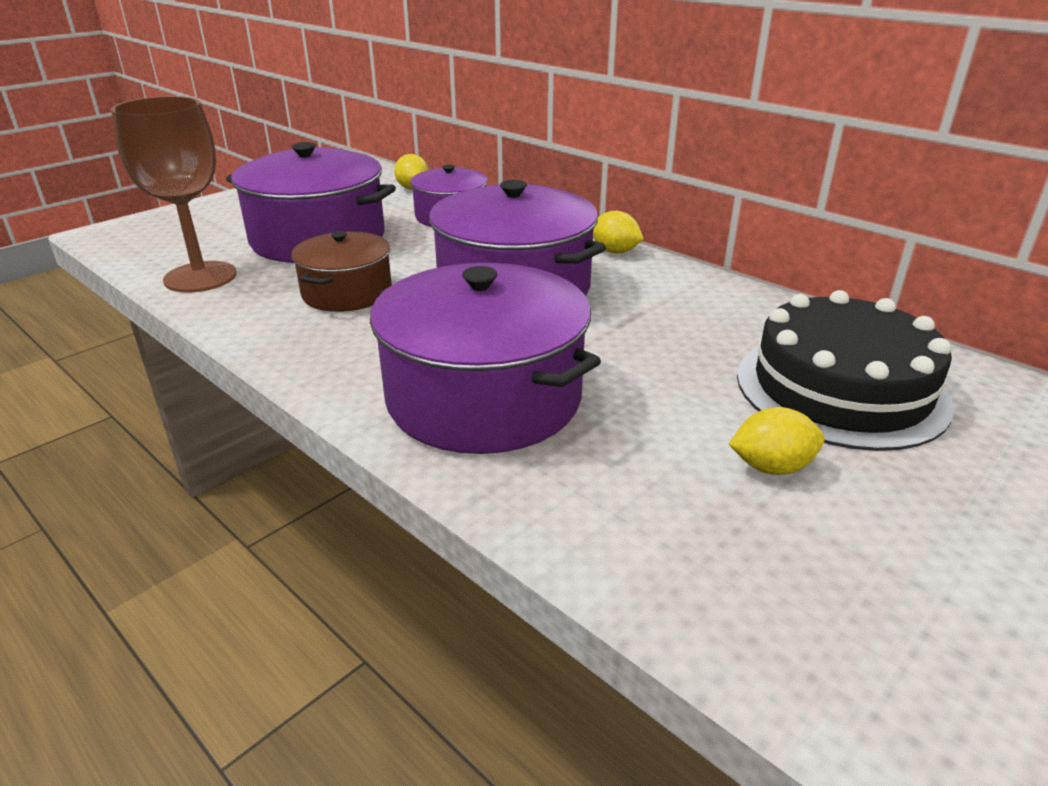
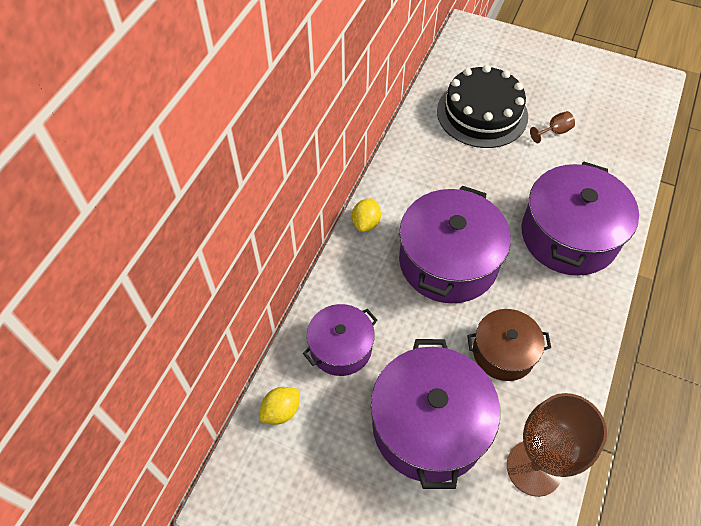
camera: 110 degrees left, 25 degrees up
yellow lemon [729,407,825,475] -> brown goblet [530,111,575,143]

